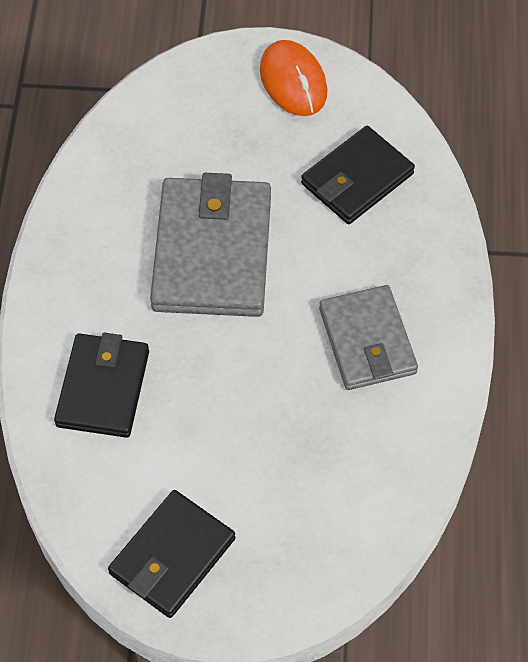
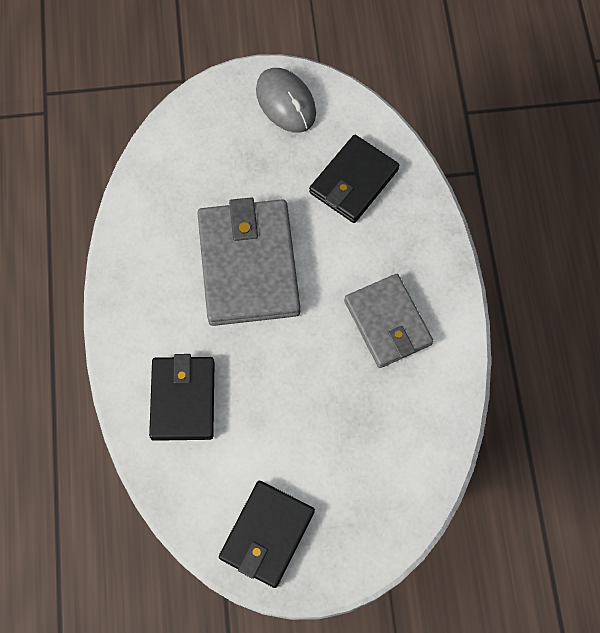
camera: 10 degrees left, 10 degrees up
orange mouse [260,40,327,116] -> grey mouse [256,68,316,133]

